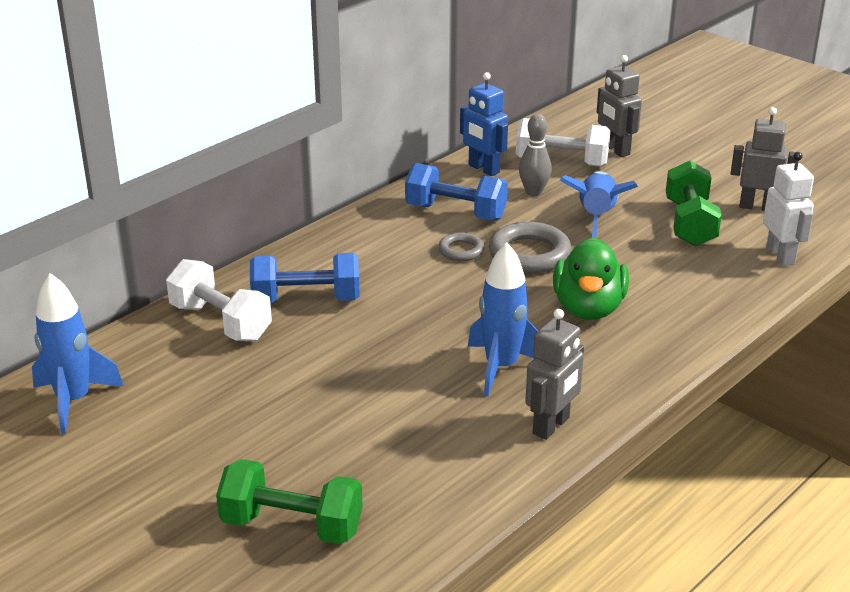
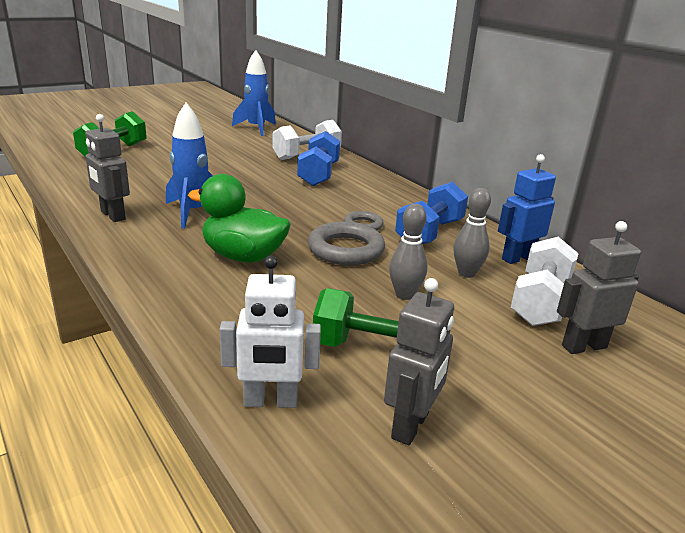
camera: 100 degrees right, 5 degrees down
blue rocket [560,171,638,238] -> grey bowling pin [389,204,427,300]

